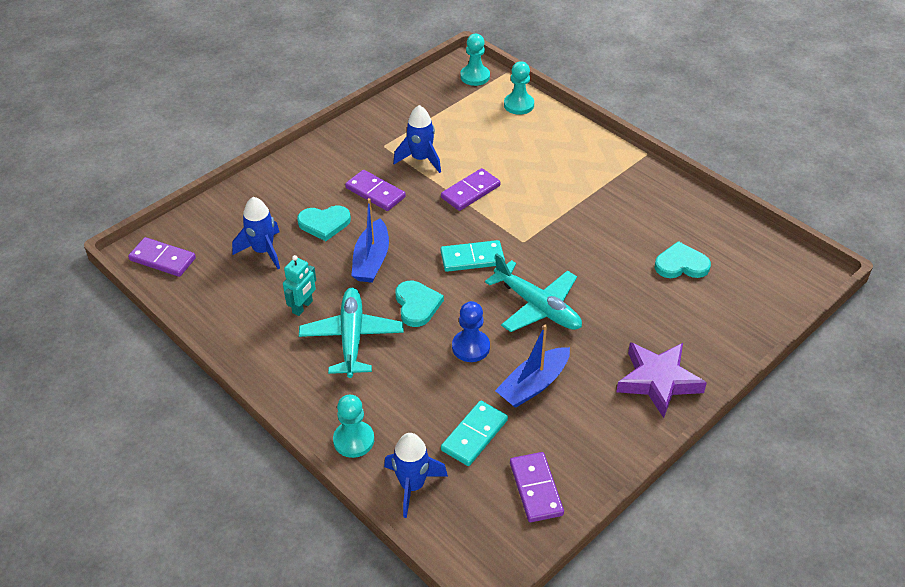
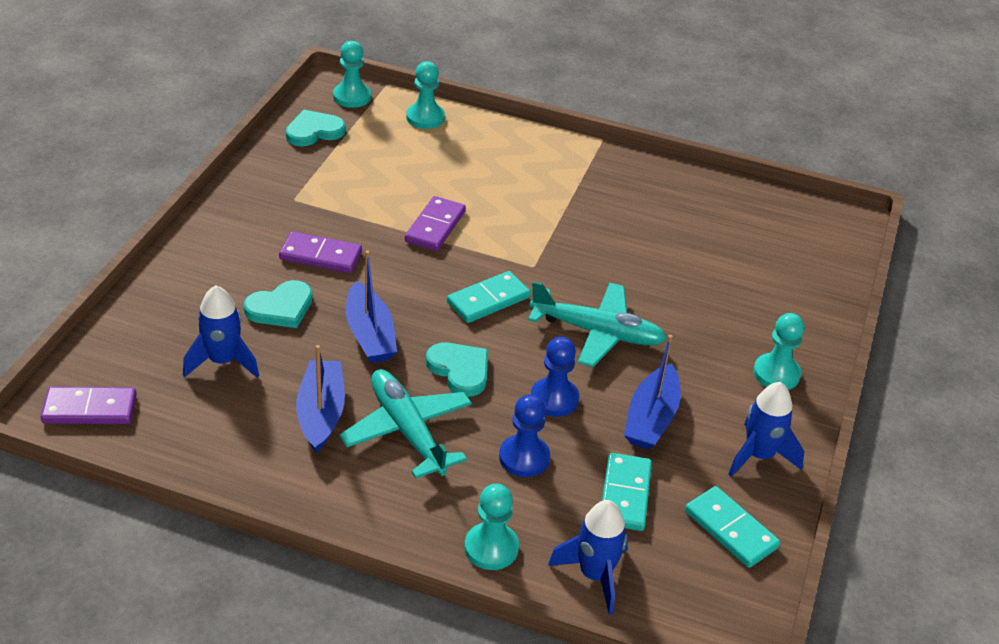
camera: 30 degrees left, 5 degrees down
turquoise robot [283,255,316,316] -> blue boat [296,345,345,453]
blue rocket [393,105,441,173] -> blue rocket moved to [728,382,804,477]
purple domino [510,452,564,522] -> turquoise domino [685,486,780,568]
purple star [616,342,707,418] -> turquoise pawn [753,313,804,390]
turquoise heart [655,241,711,278] -> turquoise heart moved to [286,110,345,147]
none -> blue pawn [499,394,550,477]

